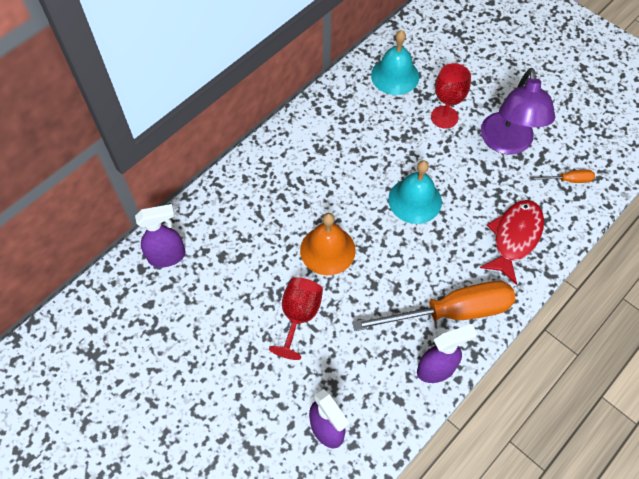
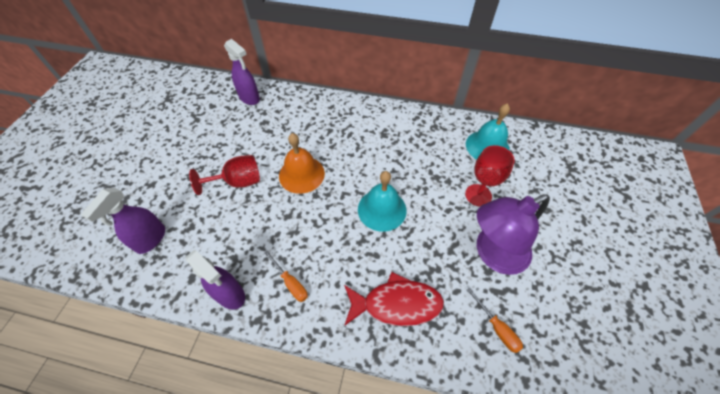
camera: 60 degrees right, 5 degrees down
orange screwdriver [352,281,516,331] -> orange screwdriver [264,250,308,302], size x0.43

